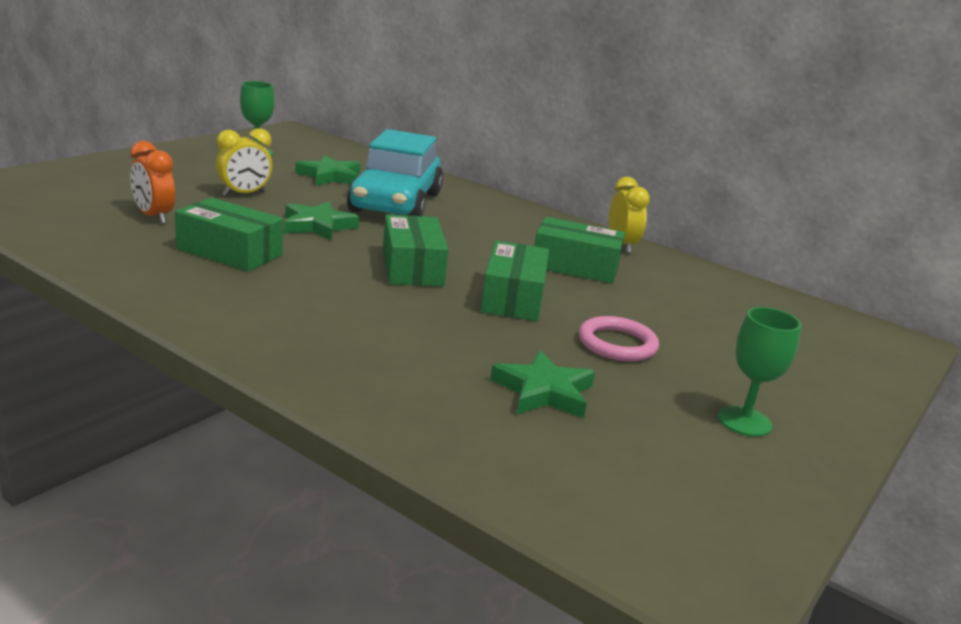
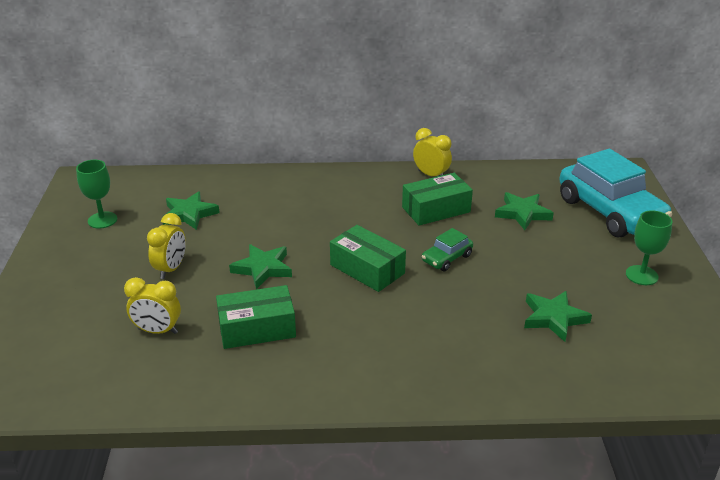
camera: 35 degrees left, 10 degrees up
orange clock [130,141,175,224] -> yellow clock [124,277,181,334]
turquoise car [347,129,443,216] -> turquoise car moved to [559,149,672,237]
green box [480,241,549,321] -> green car [422,228,473,271]
pink ring [579,316,659,361] -> none
none -> green star [495,192,554,230]

